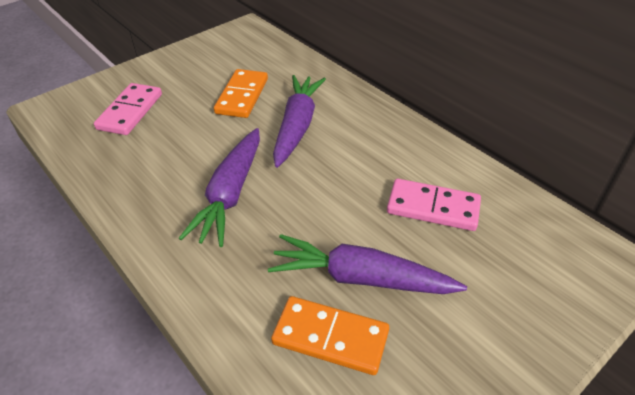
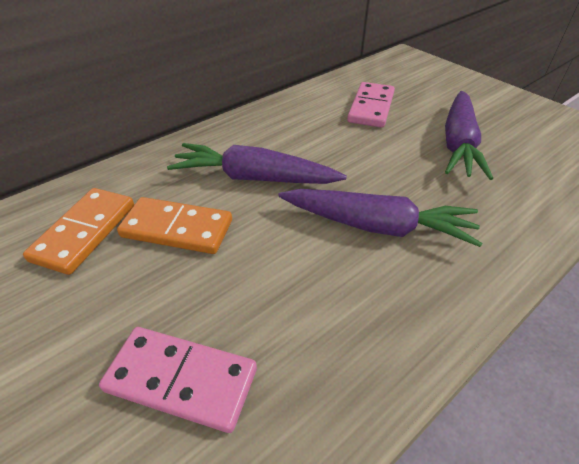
camera: 90 degrees left, 0 degrees up
orange domino [271,296,389,375] -> orange domino moved to [23,188,134,275]

